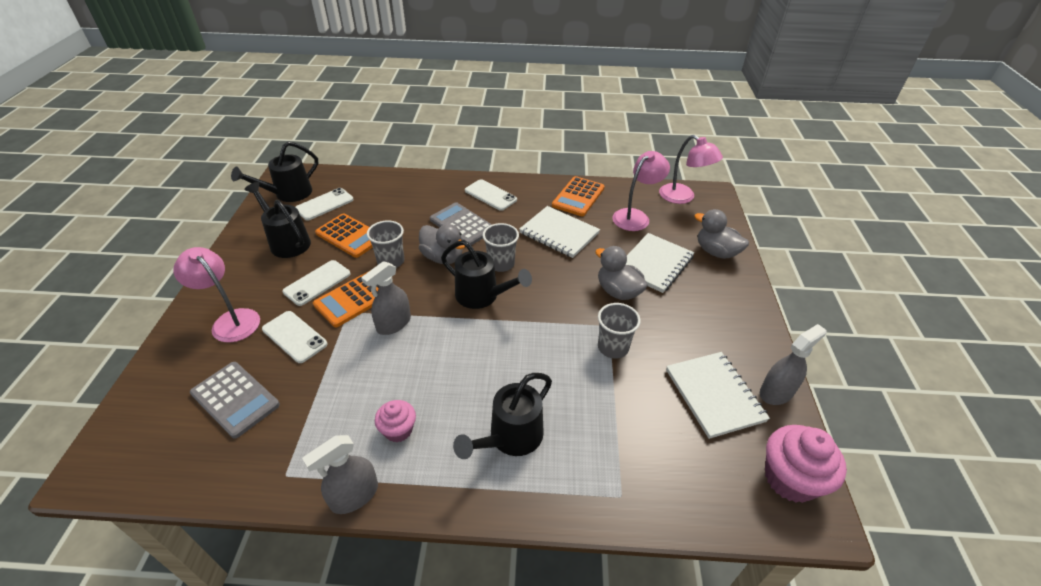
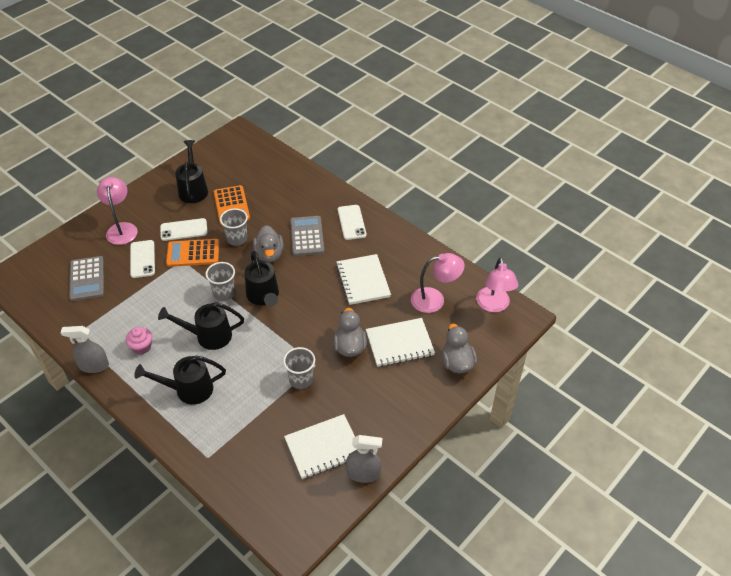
camera: 40 degrees right, 5 degrees up
black watering can [231,141,318,202] -> black watering can moved to [158,302,244,350]
white phone [296,188,354,221] -> none
grey spray bottle [361,261,411,335] -> none
grey cup [482,223,519,272] -> grey cup moved to [205,262,235,301]
orange calculator [552,176,605,216] -> none
white notebook [666,352,770,439] -> white notebook turned 45 degrees clockwise [284,414,357,479]
pink cupcake [765,425,847,503] -> none

